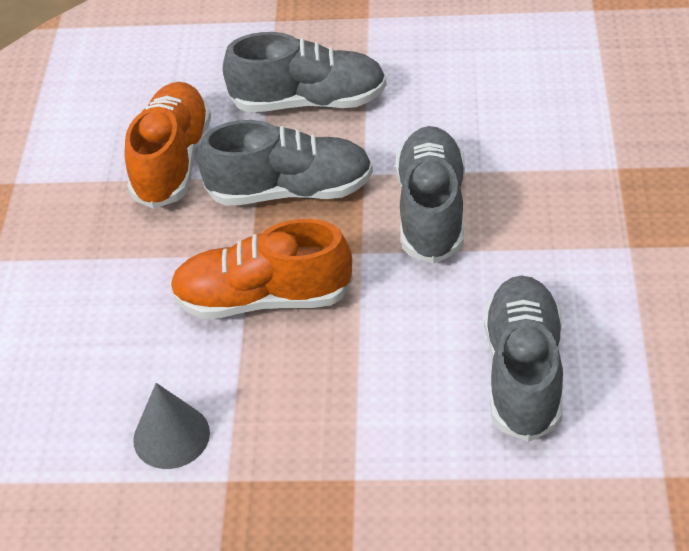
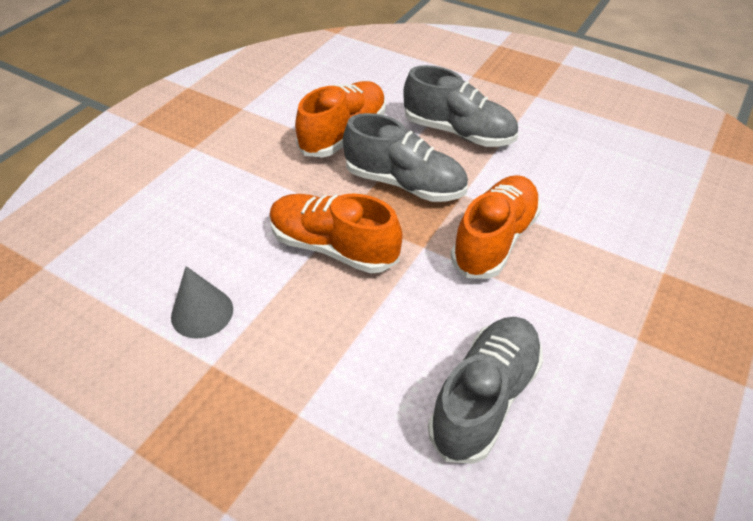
camera: 25 degrees right, 0 degrees up
grey shoe [395,126,465,264] -> orange shoe [451,175,541,279]

